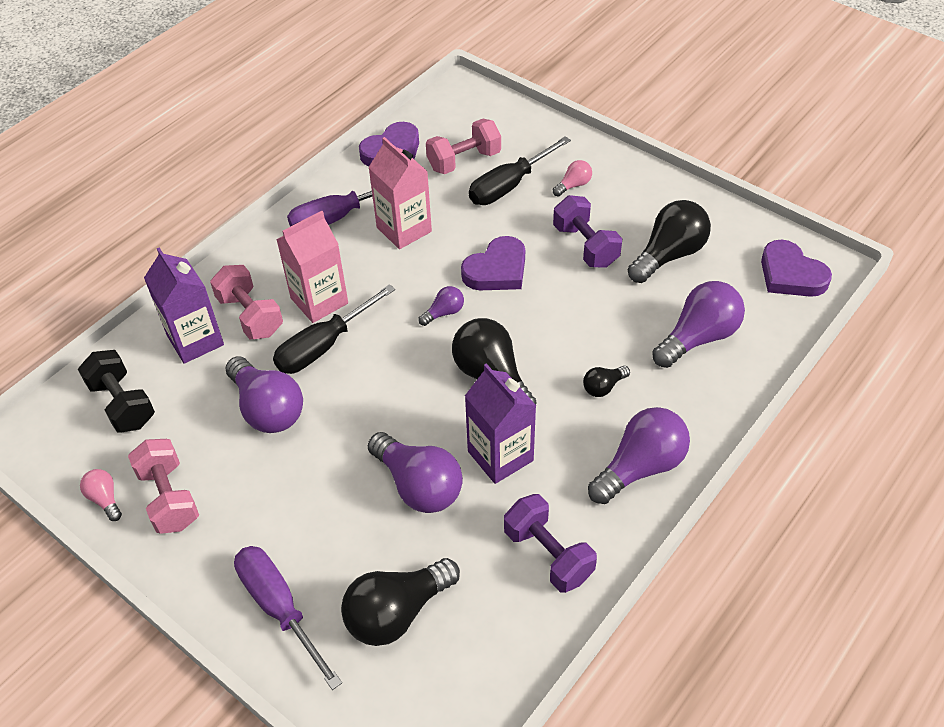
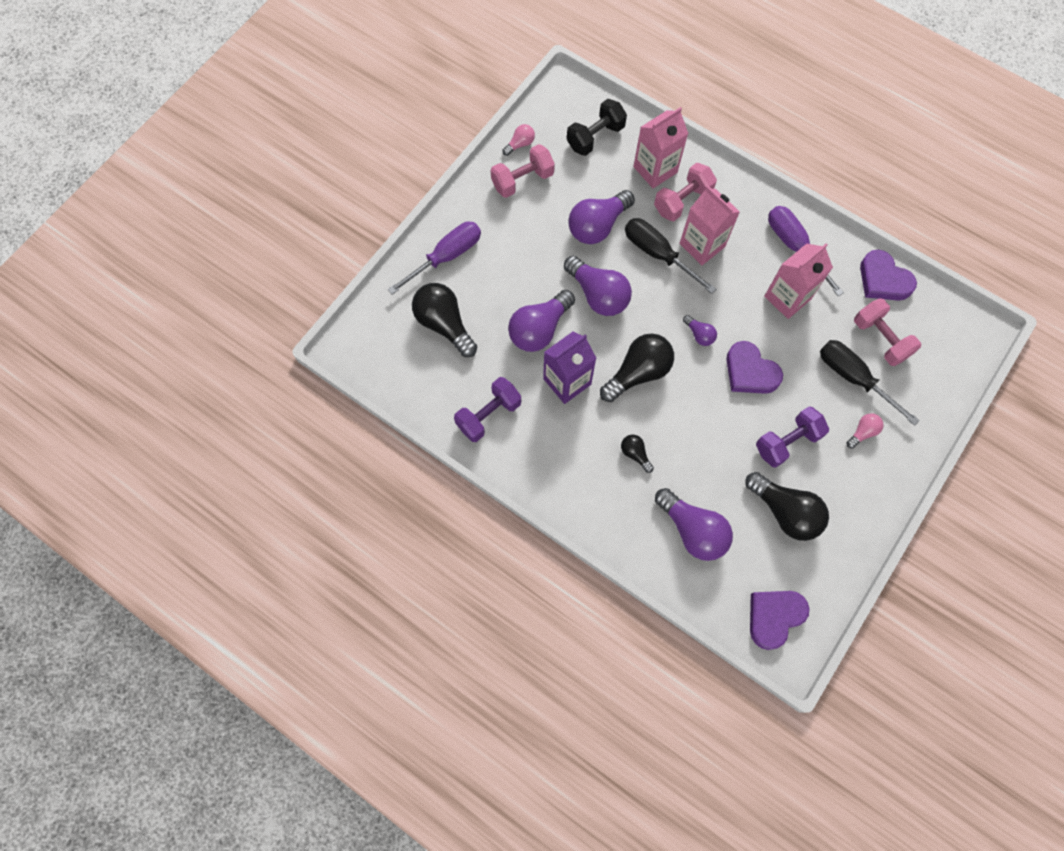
camera: 85 degrees right, 20 degrees up
purple carton [144,248,224,364] -> pink carton [633,107,689,188]
pink light bulb [553,160,592,197] -> pink light bulb turned 90 degrees counterclockwise [846,413,884,448]
purple light bulb [588,407,690,504] -> purple light bulb moved to [564,256,632,316]

